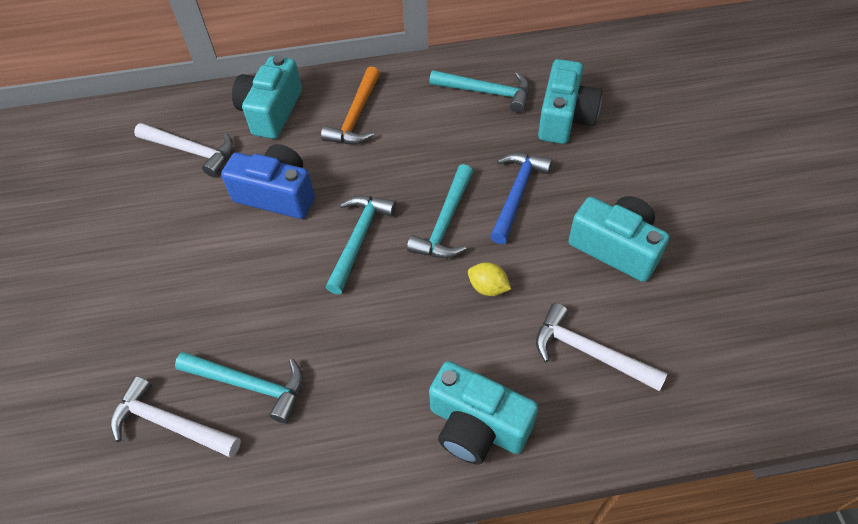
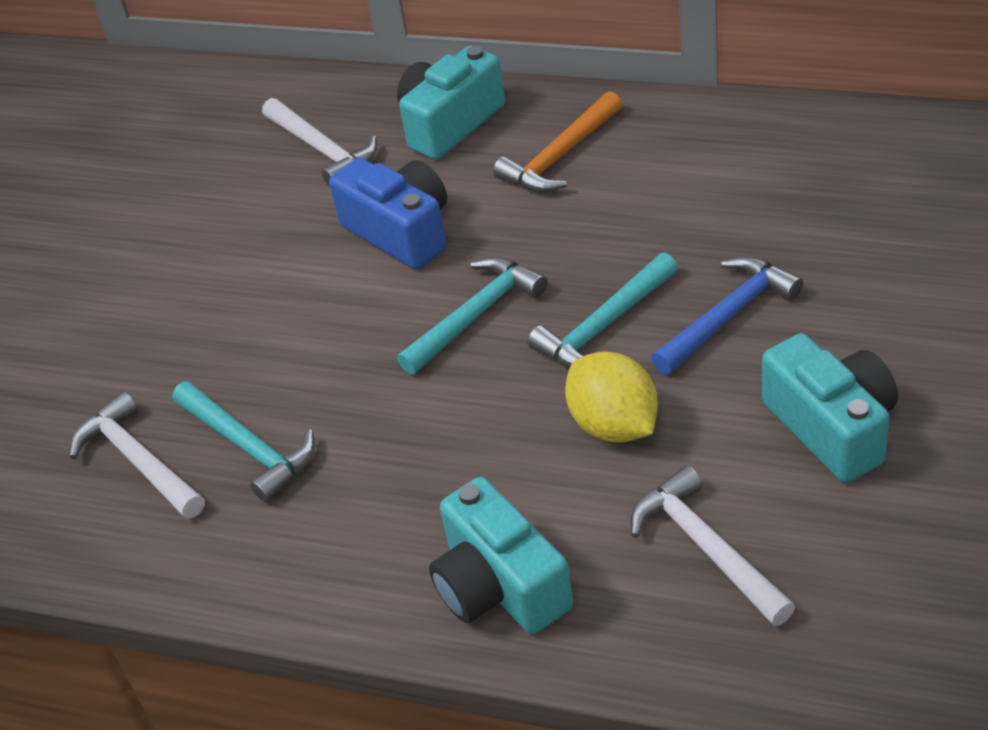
camera: 30 degrees right, 10 degrees down
turquoise hammer [429,70,529,113] -> none
yellow lemon [468,262,511,296] -> yellow lemon [565,351,658,442], size x1.73
turquoise camera [538,59,602,144] -> none

